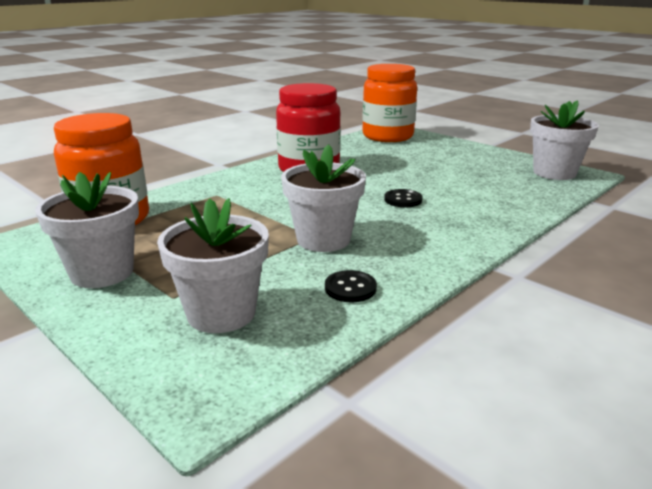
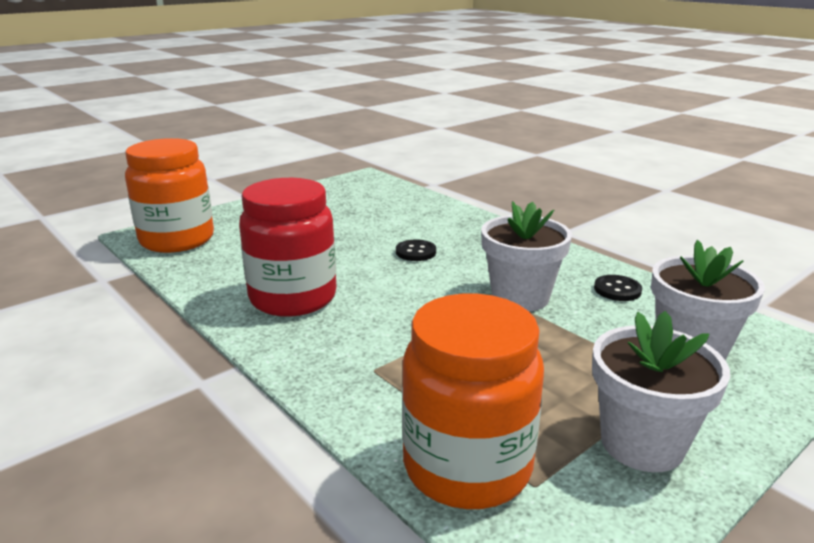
camera: 85 degrees left, 0 degrees up
white flower pot [530,100,599,180] -> none

